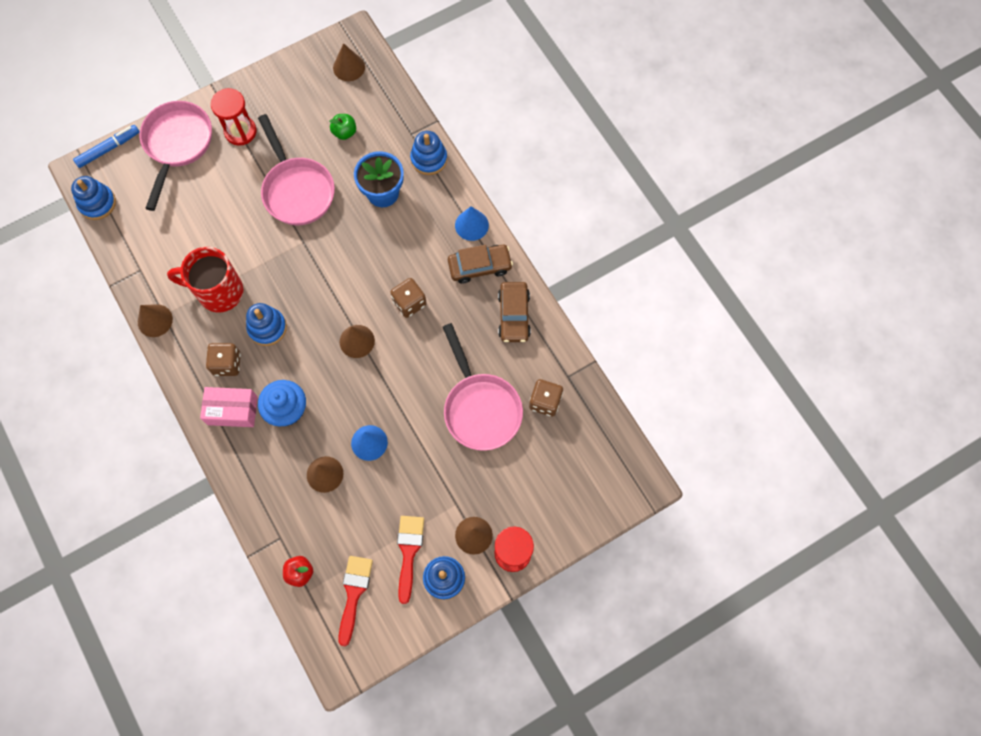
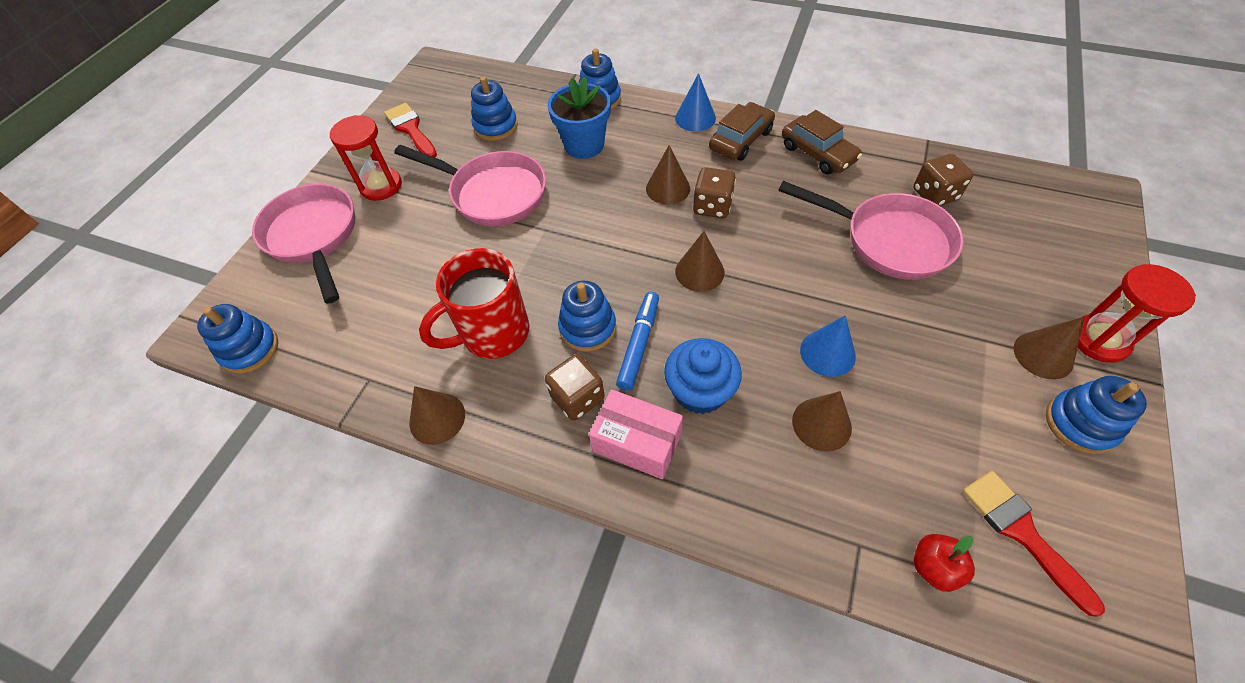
camera: 35 degrees left, 15 degrees down
blue marker [73,125,140,168] -> blue marker moved to [616,291,659,391]
pink box [200,387,258,427] -> pink box turned 60 degrees clockwise [589,389,683,479]
green apple [329,114,356,140] -> blue stacking toy [471,77,518,141]
brown cone [333,43,365,81] -> brown cone moved to [646,145,690,205]
red brush [397,516,424,604] -> red brush moved to [384,103,437,158]

